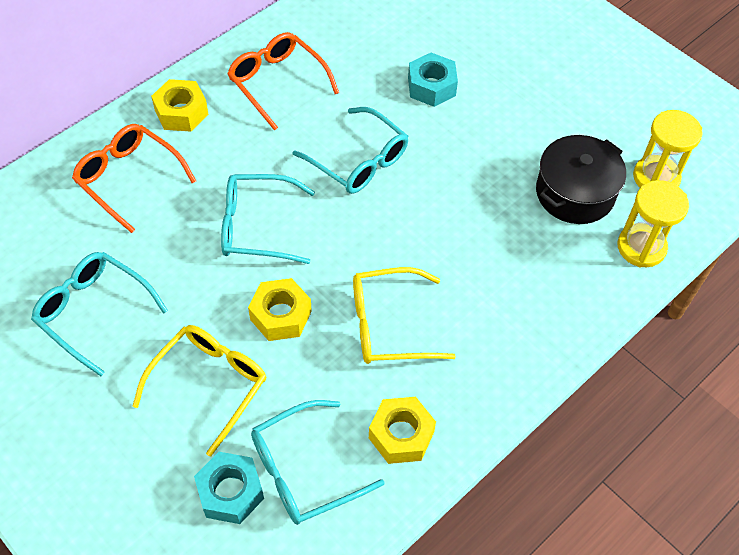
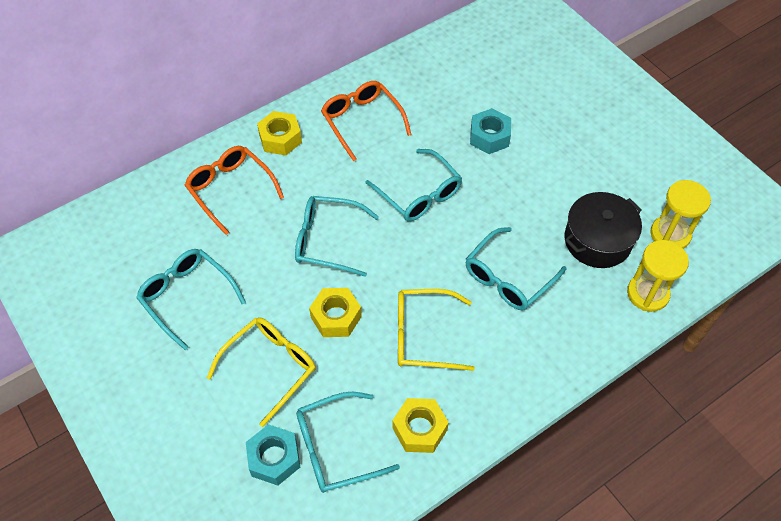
camera: 10 degrees right, 0 degrees up
none -> turquoise glasses [466,227,566,311]

